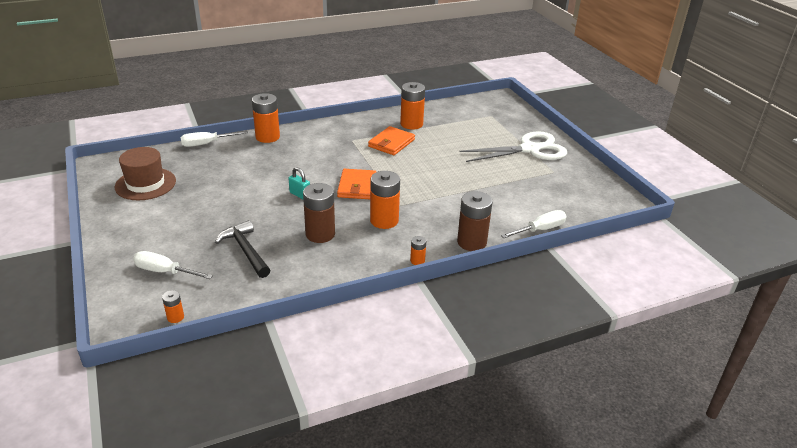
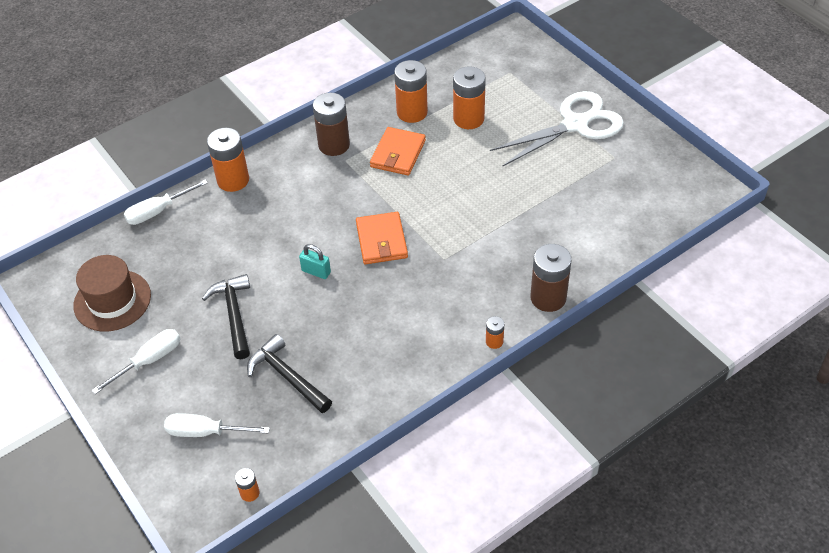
camera: 10 degrees left, 15 degrees up
brown battery [303,183,335,243] -> brown battery moved to [313,93,350,156]
orange battery [370,171,400,229] -> orange battery moved to [453,66,486,129]
white screwdriver [501,210,567,238] -> white screwdriver moved to [92,329,180,394]
none -> black hammer [202,274,250,359]

